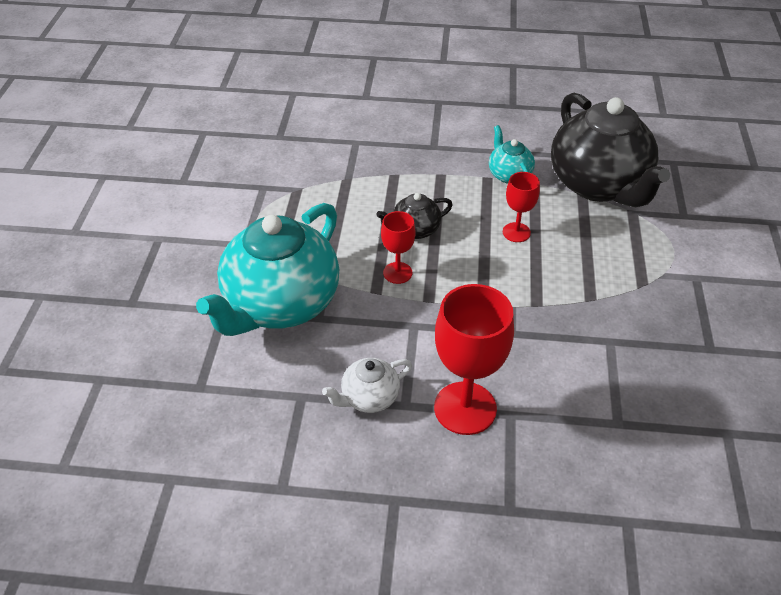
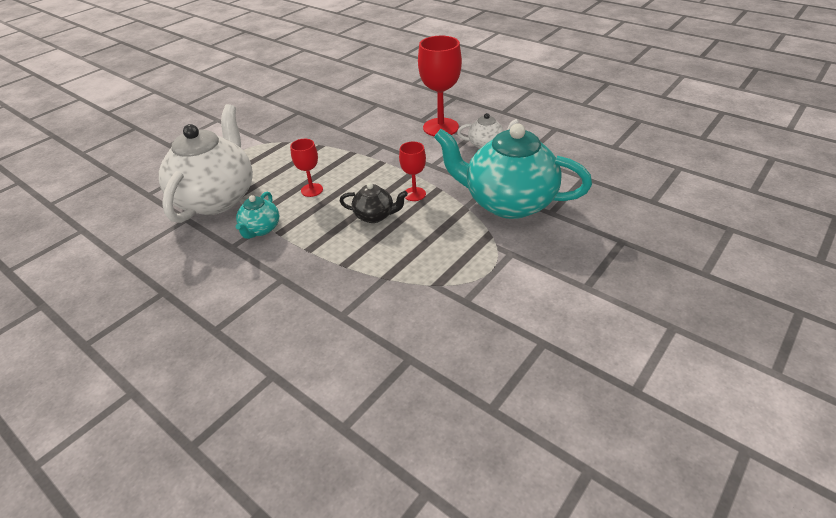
camera: 145 degrees left, 5 degrees down
turquoise teapot [196,203,339,336] -> turquoise teapot turned 135 degrees counterclockwise [434,123,592,219]
black teapot [551,93,670,207] -> white teapot [159,104,253,223]

